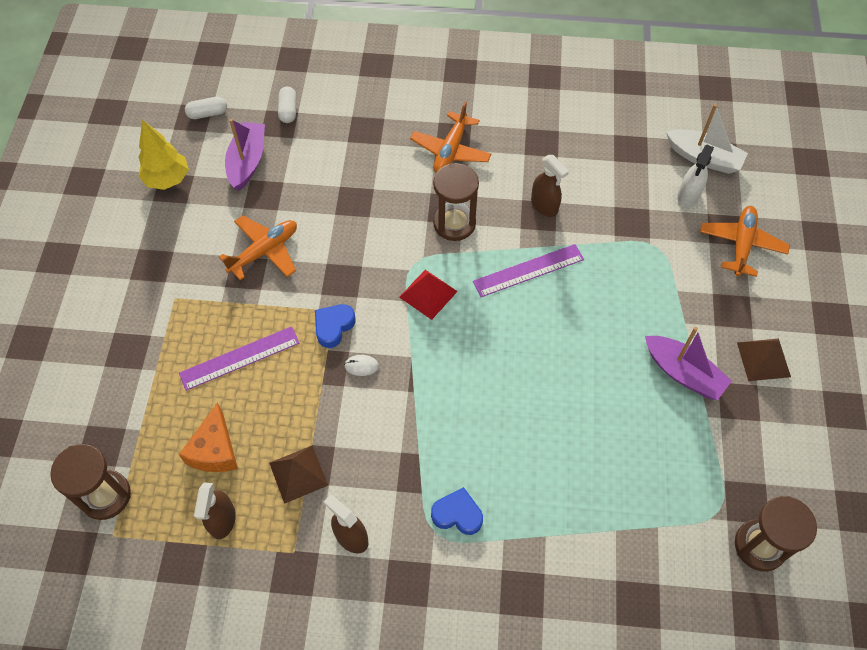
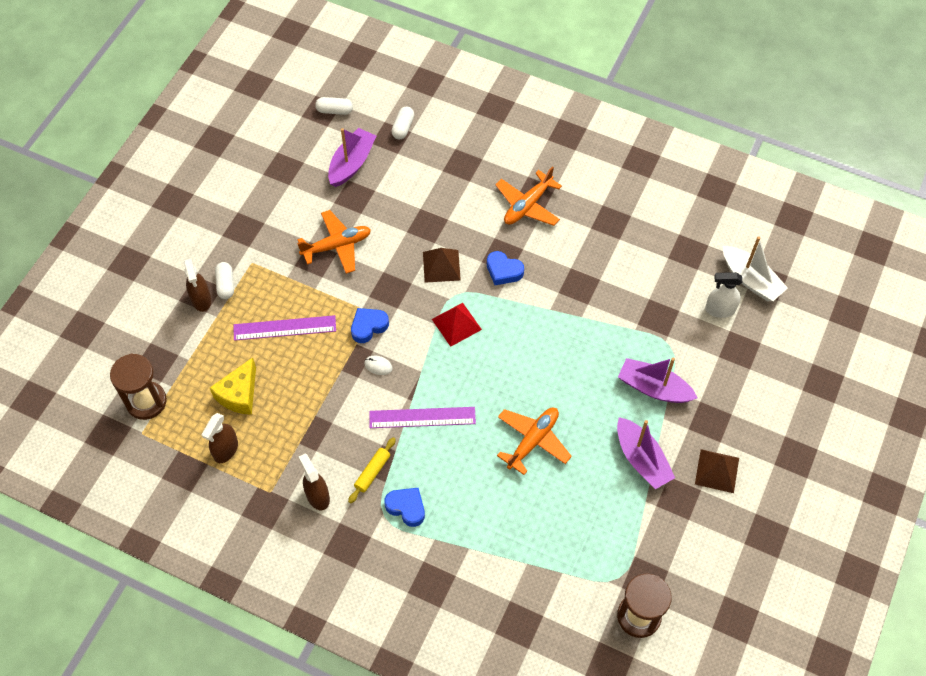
camera: 20 degrees right, 0 degrees up
yellow tree [138,120,189,190] -> none
orange cheese [179,403,238,472] -> yellow cheese [210,357,256,415]
brown pyramid [269,446,328,504] -> brown pyramid moved to [423,248,461,283]
brown hourglass [433,163,479,241] -> blue heart [487,251,524,285]
purple ruler [473,244,584,297] -> purple ruler moved to [369,407,476,428]
brown spray bottle [531,155,569,217] -> brown spray bottle moved to [184,259,211,312]
white spray bottle [677,145,714,207] -> white spray bottle turned 45 degrees clockwise [705,272,742,318]
orange plane [700,206,790,277] -> orange plane moved to [497,408,572,475]
none -> white capsule [215,262,234,299]
none -> yellow rolling pin [348,437,396,503]
none -> purple boat [618,358,698,403]

